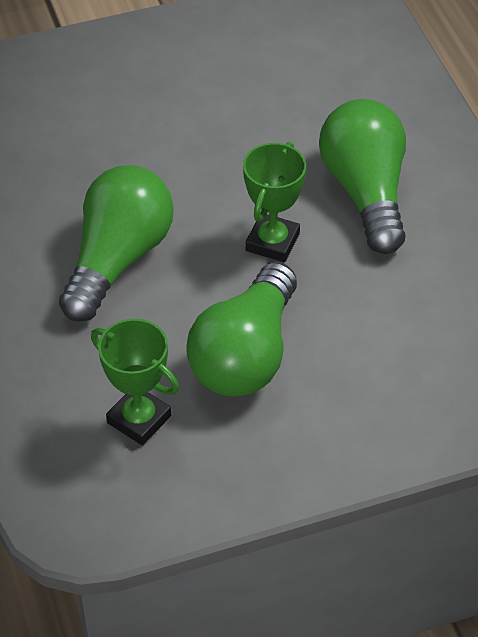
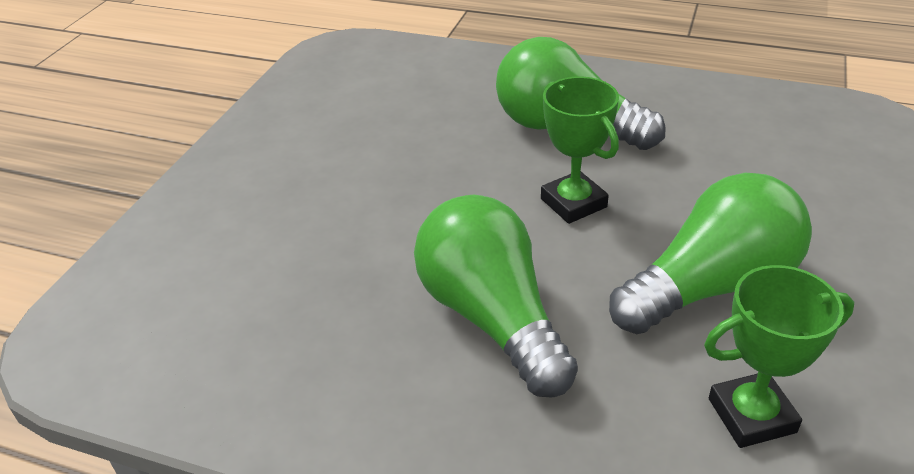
camera: 50 degrees left, 10 degrees down
green light bulb [186,262,297,397] -> green light bulb turned 90 degrees counterclockwise [609,173,812,334]

